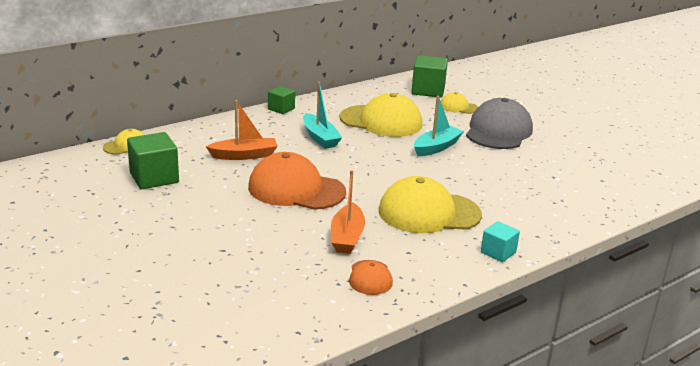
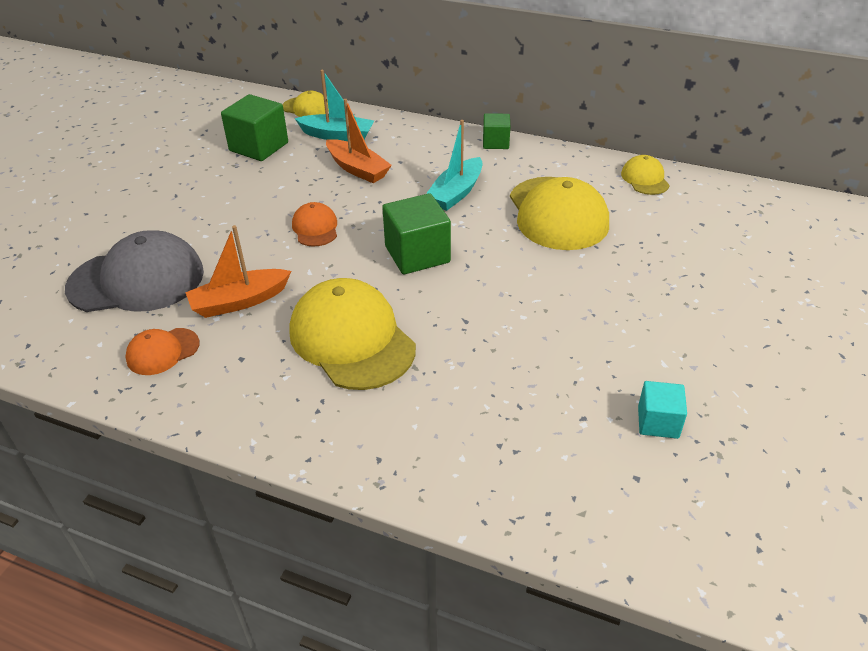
camera: 60 degrees right, 15 degrees up
orange cap [248,152,346,210] -> orange cap [292,202,337,247], size x0.49
green cube [412,55,448,98] -> green cube moved to [382,193,451,275]
turquoise boat [414,96,464,156] -> turquoise boat moved to [295,70,374,141]
yellow cap [441,92,478,114] -> yellow cap moved to [621,155,670,195]
grey cap [466,98,533,149] -> grey cap moved to [65,230,204,312]
turquoise cube [481,221,520,262] -> turquoise cube moved to [638,381,687,439]

